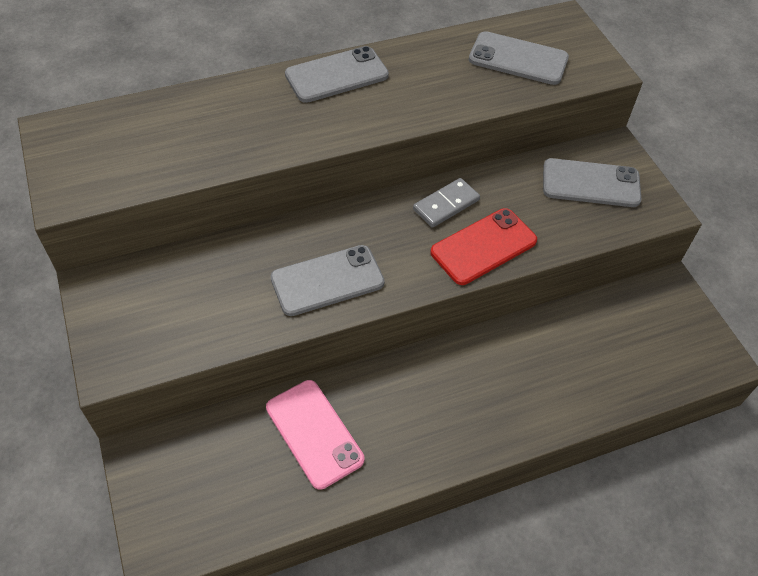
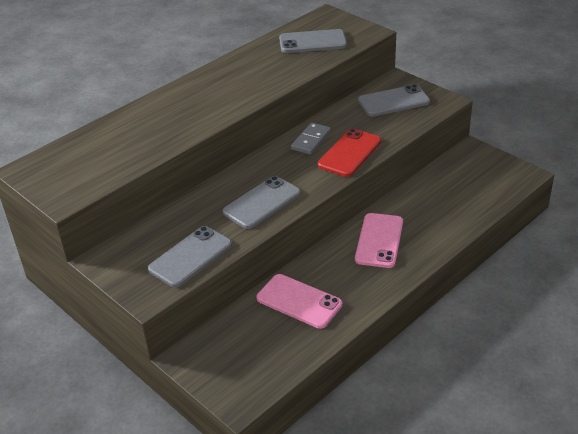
camera: 20 degrees left, 15 degrees down
grey phone [285,46,389,103] -> grey phone moved to [148,226,232,287]
none -> pink phone [355,213,403,268]

